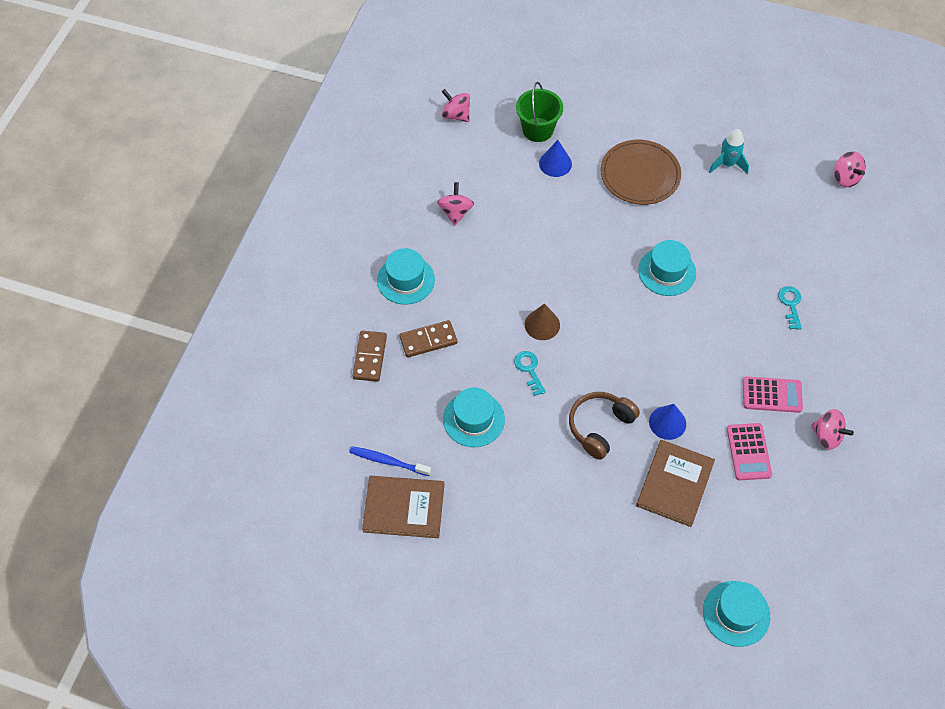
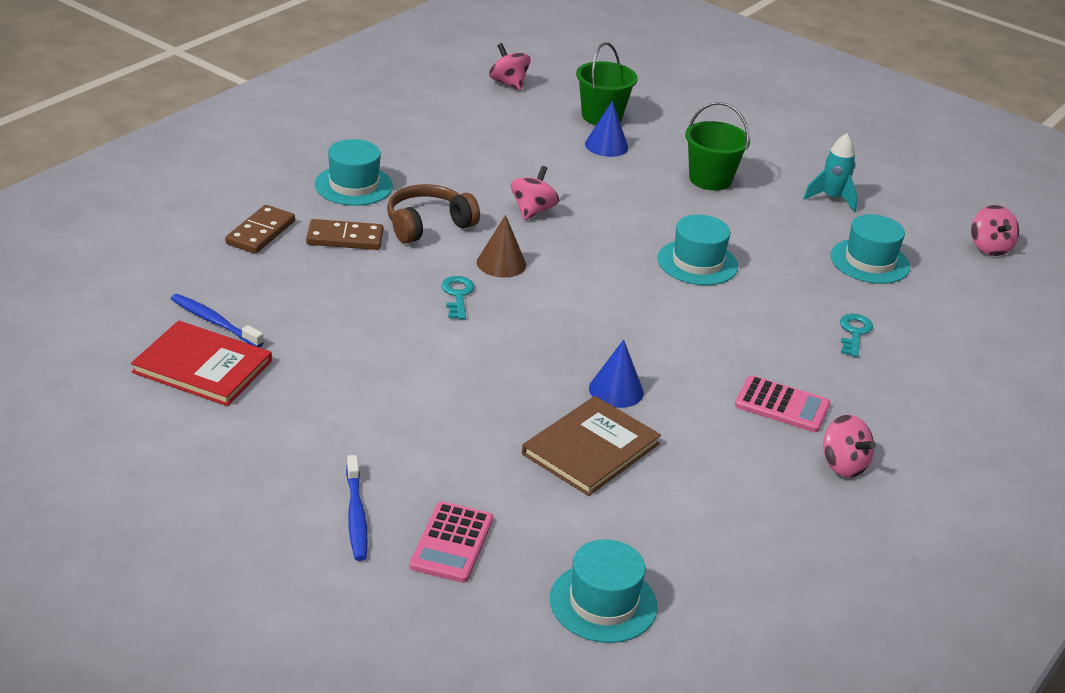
camera: 15 degrees right, 25 degrees down
brown book [362,476,444,538] -> red book [131,320,272,406]
pink spinning top [437,182,474,225] -> pink spinning top moved to [511,166,559,220]
turquoise hat [443,388,505,447] -> turquoise hat moved to [831,214,910,284]
brown headphones [569,392,640,460] -> brown headphones moved to [387,184,480,244]
brown plate [601,140,681,205] -> green bucket [685,102,750,191]
pink calculator [727,423,772,480] -> pink calculator moved to [410,502,493,583]
none -> blue toothbrush [346,455,368,561]

